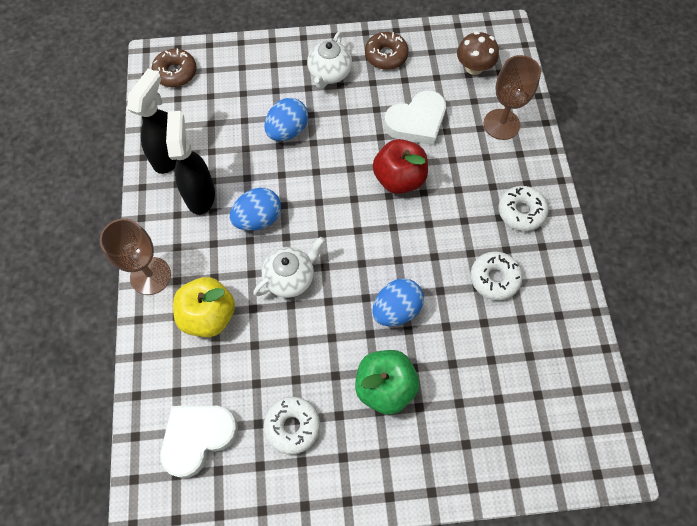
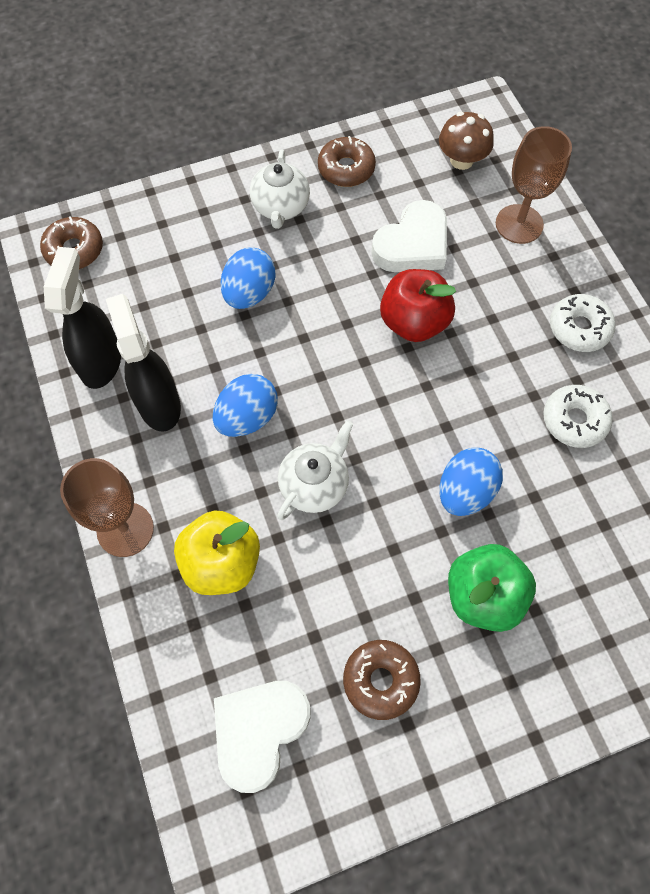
camera: 15 degrees left, 0 degrees up
white donut [264,397,320,455] -> brown donut [343,640,421,720]

